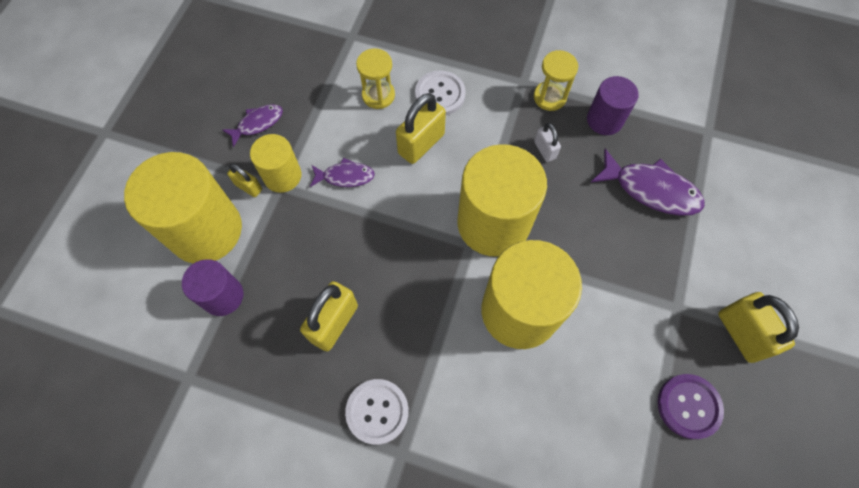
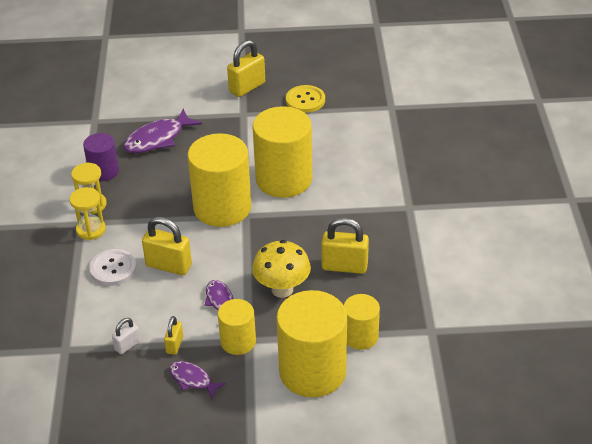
camera: 110 degrees left, 25 degrees down
purple cylinder [182,259,244,316] -> yellow cylinder [344,294,380,350]
yellow padlock [227,164,262,197] -> yellow padlock moved to [164,316,183,355]
white button [345,379,409,445] -> none
yellow hourglass [356,48,395,109] -> yellow hourglass moved to [70,187,106,240]
white padlock [534,123,561,162] -> white padlock moved to [112,318,140,354]
purple fish [590,149,704,216] -> purple fish turned 135 degrees counterclockwise [123,109,202,153]
purple button [658,374,724,439] -> yellow button [286,85,325,113]
none -> yellow mushroom [252,240,311,298]

